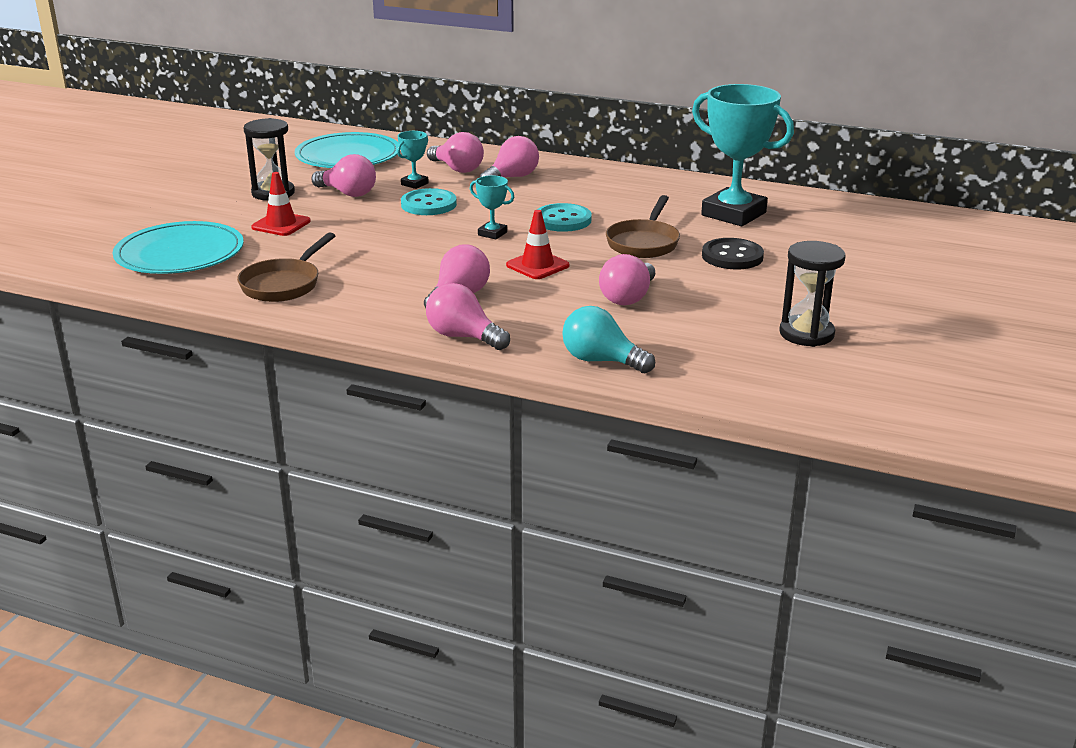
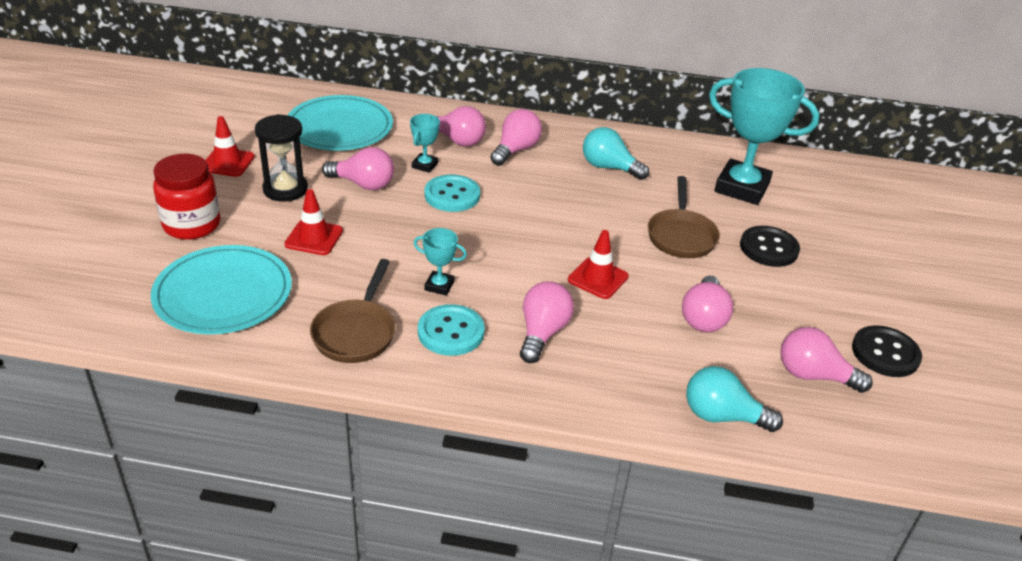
camera: 15 degrees left, 10 degrees up
pink light bulb [426,283,510,350] -> pink light bulb moved to [780,327,873,393]
turquoise trophy [470,175,515,239] -> turquoise trophy moved to [413,228,467,296]
turquoise button [537,203,592,232] -> turquoise button moved to [418,304,485,356]
black hourglass [779,241,846,347] -> black button [852,325,922,377]
none -> red jar [153,154,221,240]
none -> red traffic cone [205,116,255,177]
none -> turquoise light bulb [583,127,649,180]

